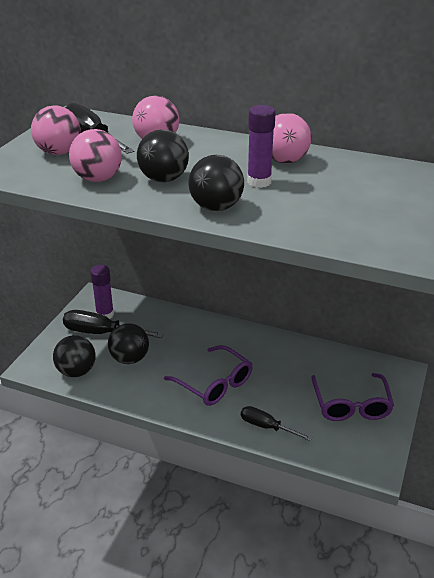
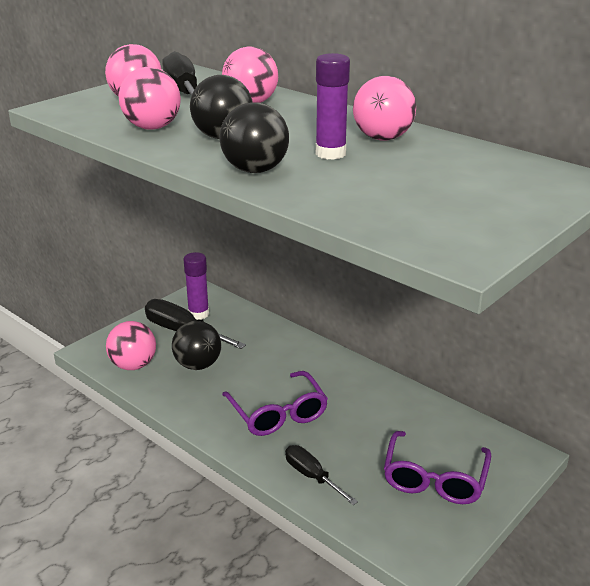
camera: 20 degrees right, 5 degrees down
black ball [53,335,96,377] -> pink ball [106,321,156,370]

